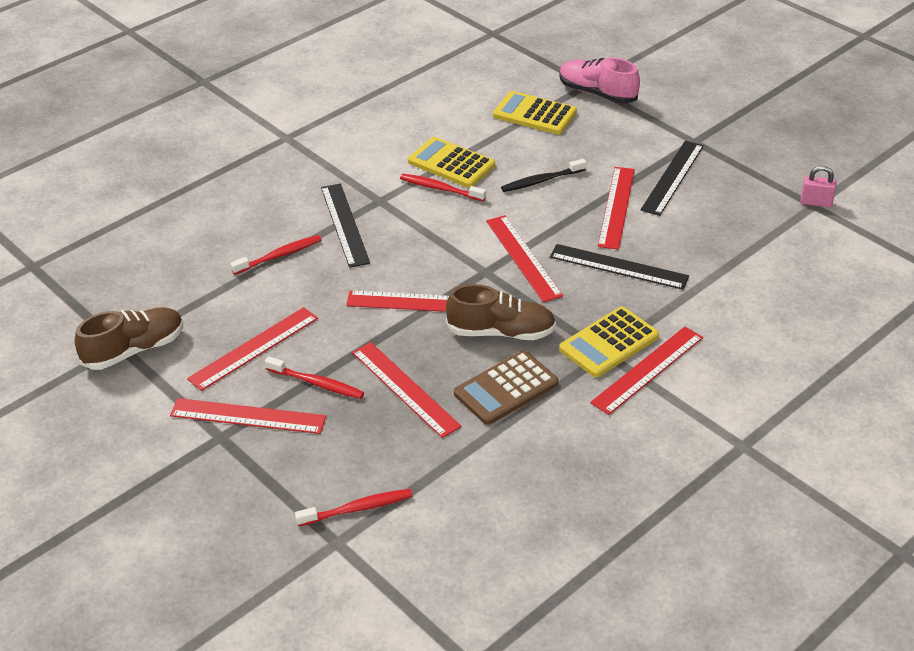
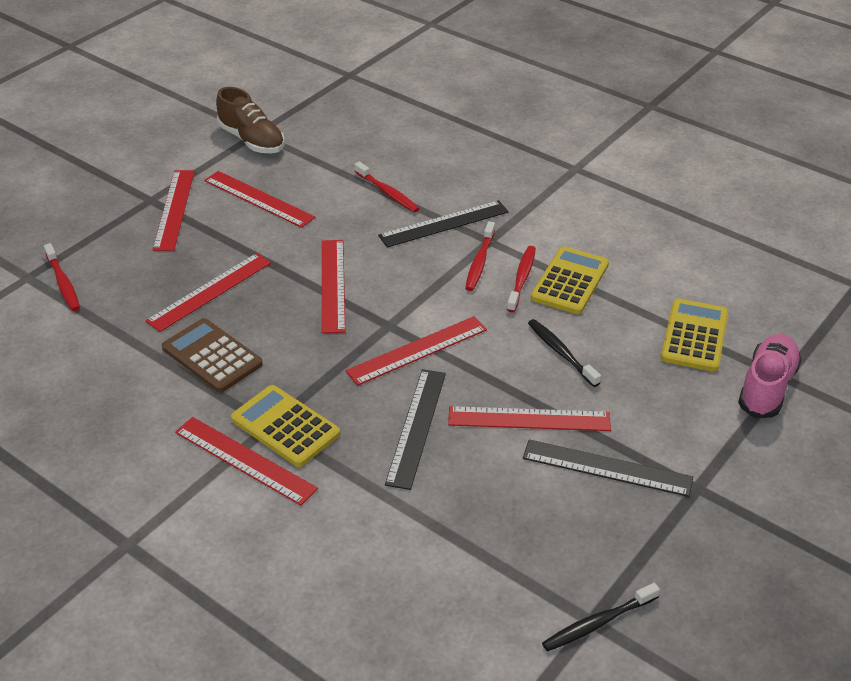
camera: 80 degrees right, 0 degrees up
red toothbrush [265,356,364,399] -> red toothbrush moved to [465,221,495,291]
brown shoe [446,284,556,340] -> none
pink padlock [801,166,837,207] -> black toothbrush [542,583,660,652]

